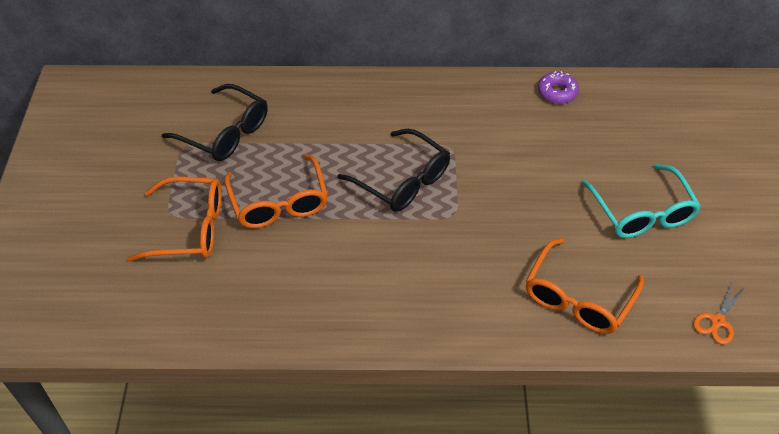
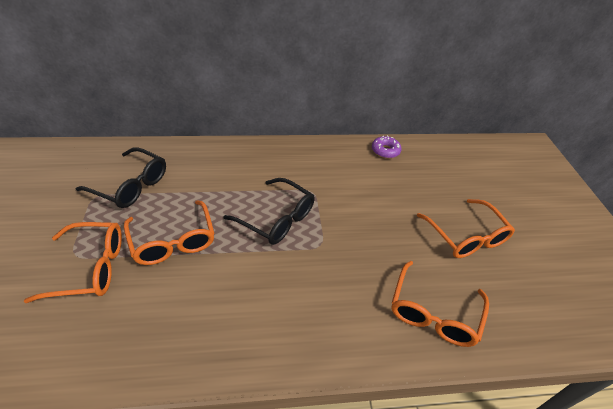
camera: 10 degrees left, 5 degrees down
turquoise glasses [582,164,701,238] -> orange glasses [417,199,515,258]
orange scissors [693,283,744,345] -> none

